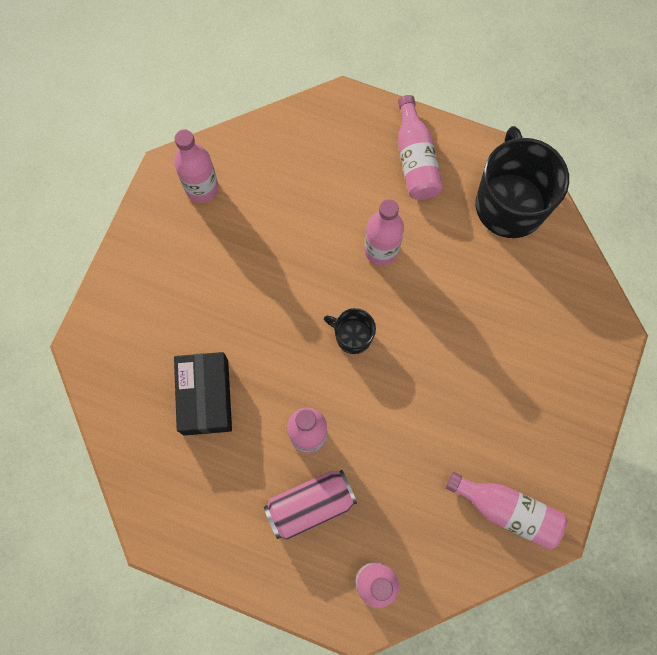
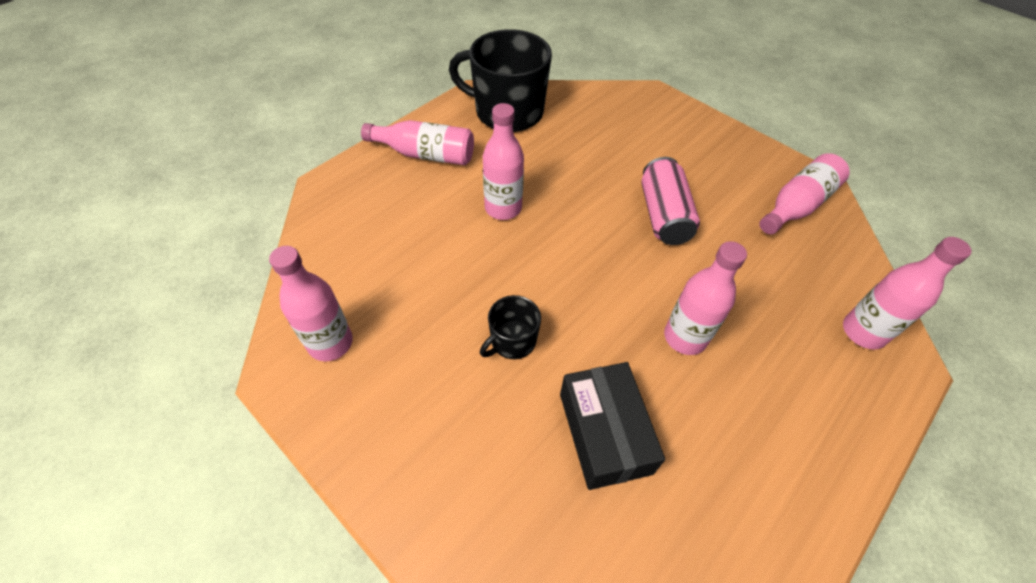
camera: 70 degrees left, 20 degrees down
black box [174,352,232,436] -> black box turned 60 degrees clockwise [560,362,665,490]
pink can [264,470,357,540] -> pink can moved to [641,157,700,245]
black mug [324,308,376,354] -> black mug moved to [480,295,541,359]

